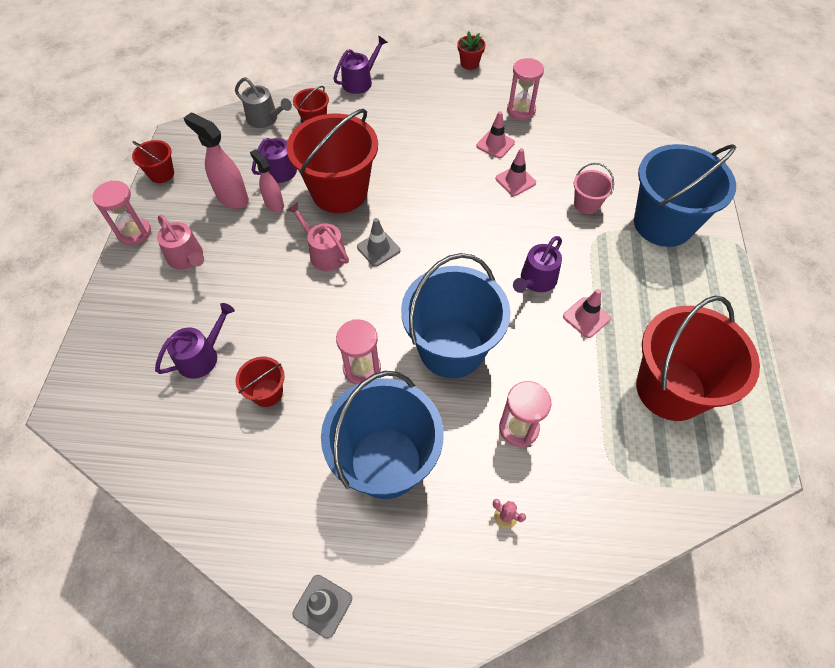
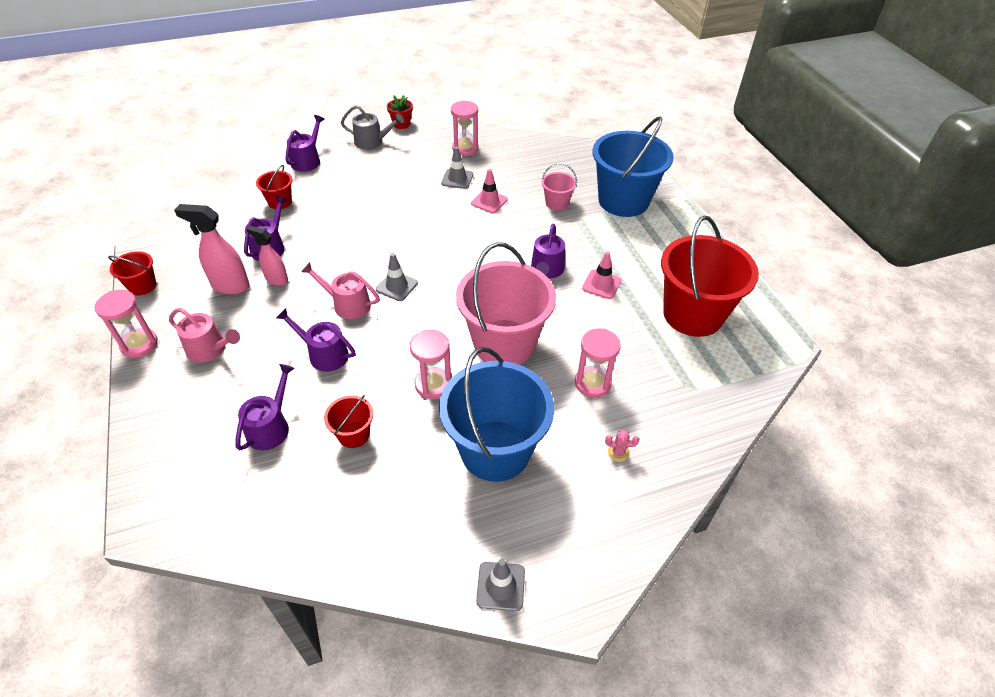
camera: 25 degrees left, 10 degrees down
grey watering can [235,77,292,128] -> grey watering can moved to [341,105,404,149]
red bucket [286,109,378,213] -> none
blue bucket [401,253,511,378] -> pink bucket [456,242,556,364]
pink traffic cone [477,111,515,158] -> grey traffic cone [441,147,473,189]
none -> purple watering can [276,308,355,372]

